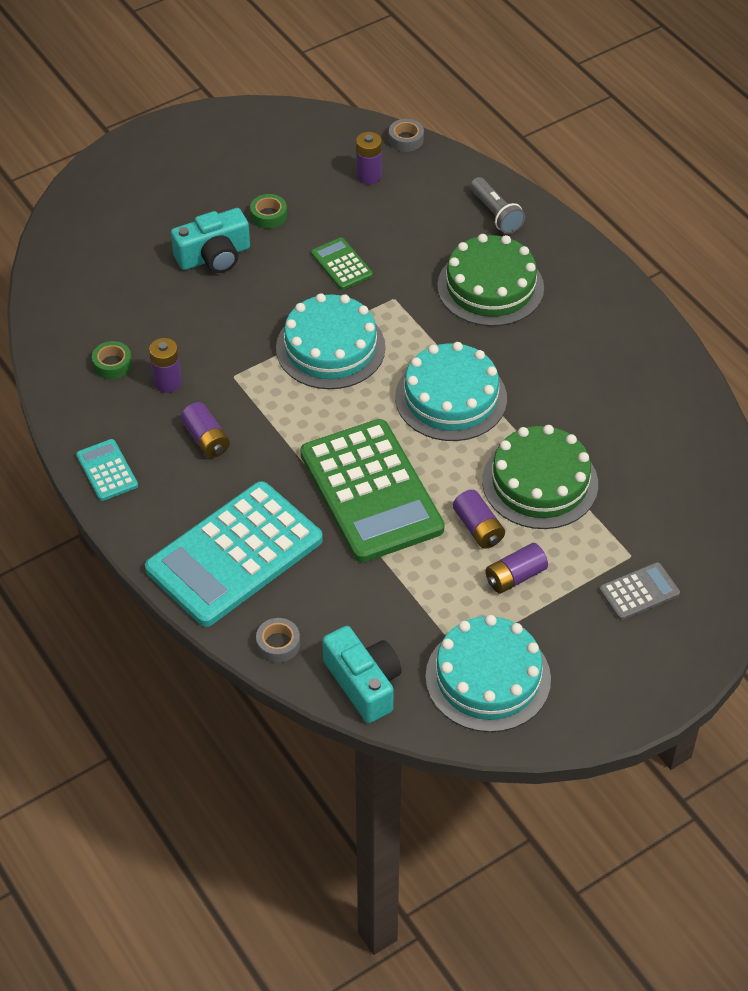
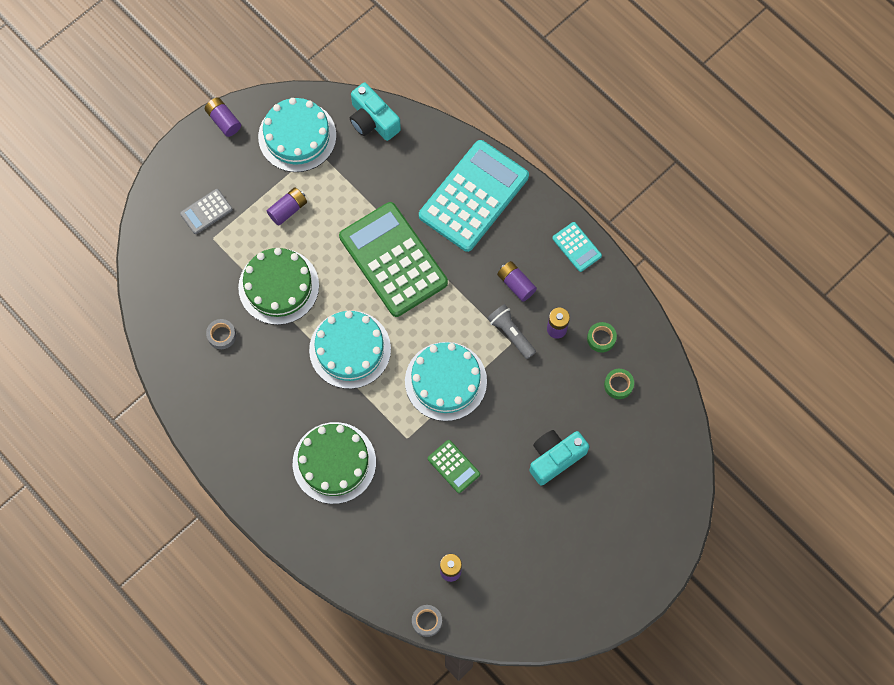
camera: 170 degrees right, 20 degrees up
green tape [250,194,287,229] -> green tape moved to [604,369,634,399]
grey tape [256,618,300,663] -> grey tape moved to [206,319,236,349]
purple battery [453,490,505,549] -> purple battery moved to [205,97,241,137]
grey flashlight [470,177,525,234] -> grey flashlight moved to [487,304,536,359]

